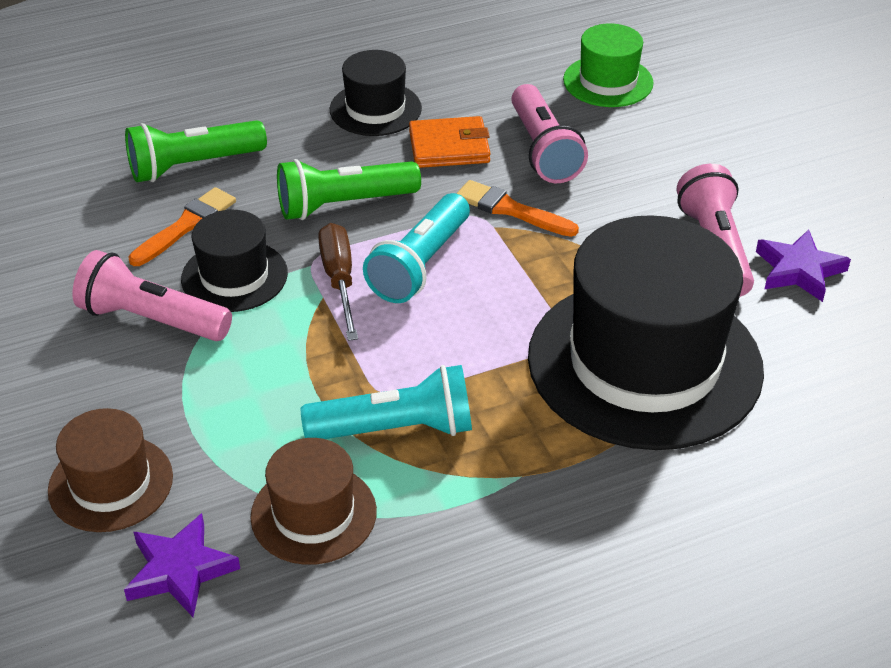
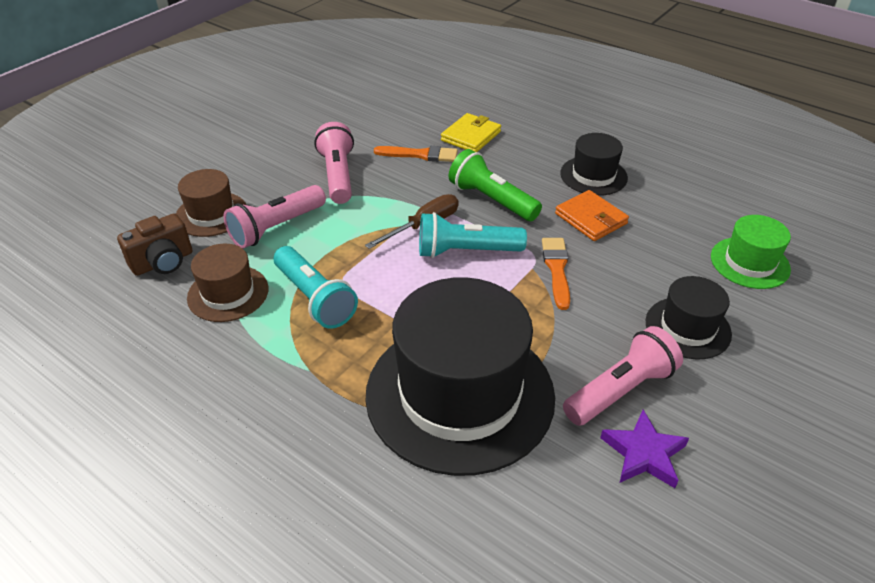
camera: 60 degrees right, 0 degrees up
purple star [124,513,240,617] -> brown camera [117,213,192,276]
green flashlight [125,120,267,182] -> yellow wallet [441,113,501,152]
black hat [181,210,288,312] -> black hat moved to [646,276,732,360]
pink flashlight [511,84,588,183] -> pink flashlight moved to [224,185,326,249]

